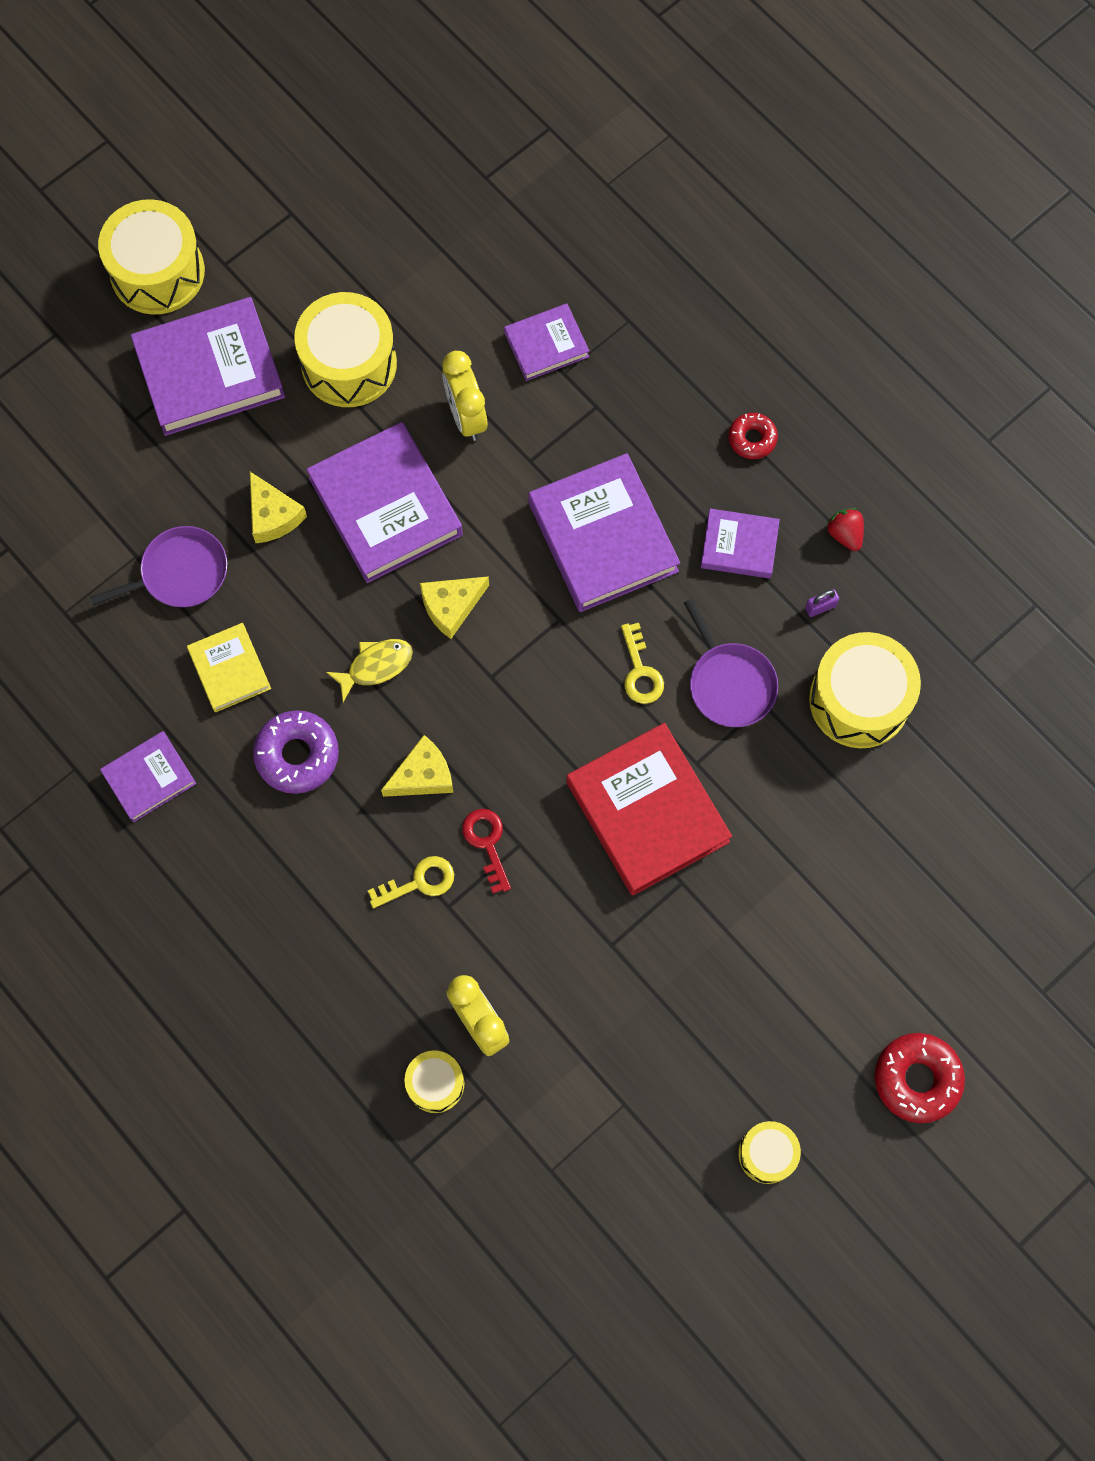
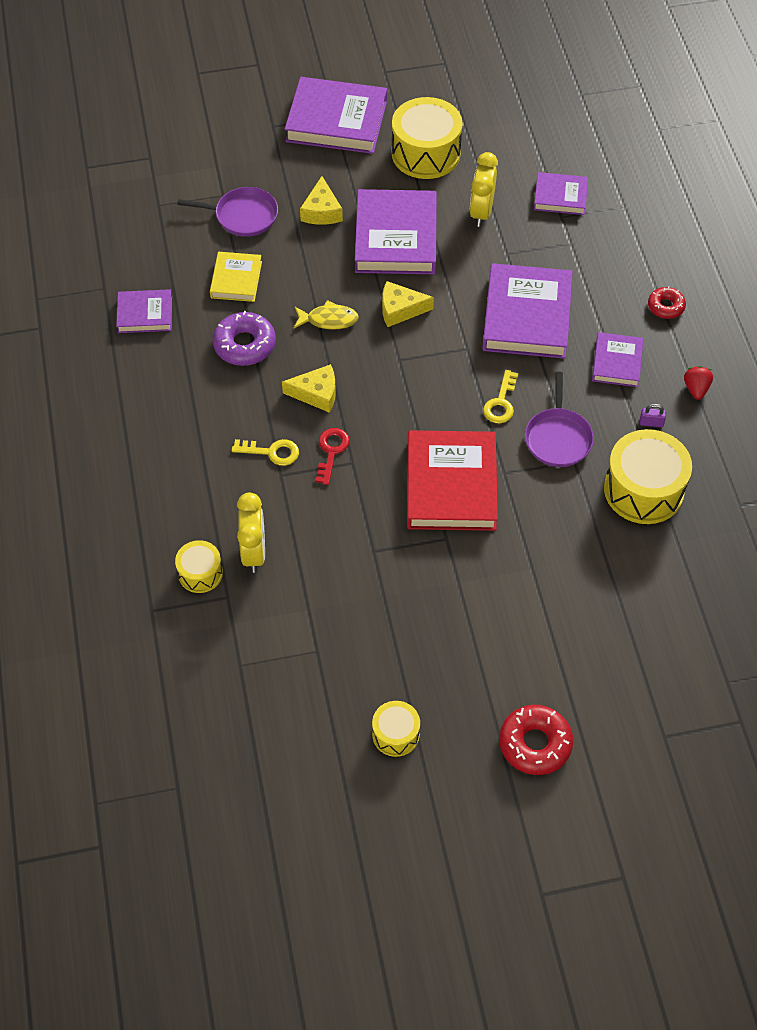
camera: 30 degrees right, 15 degrees down
yellow drum [98,199,205,315] -> none
purple book [701,509,780,579] -> purple book turned 60 degrees clockwise [592,332,644,387]

